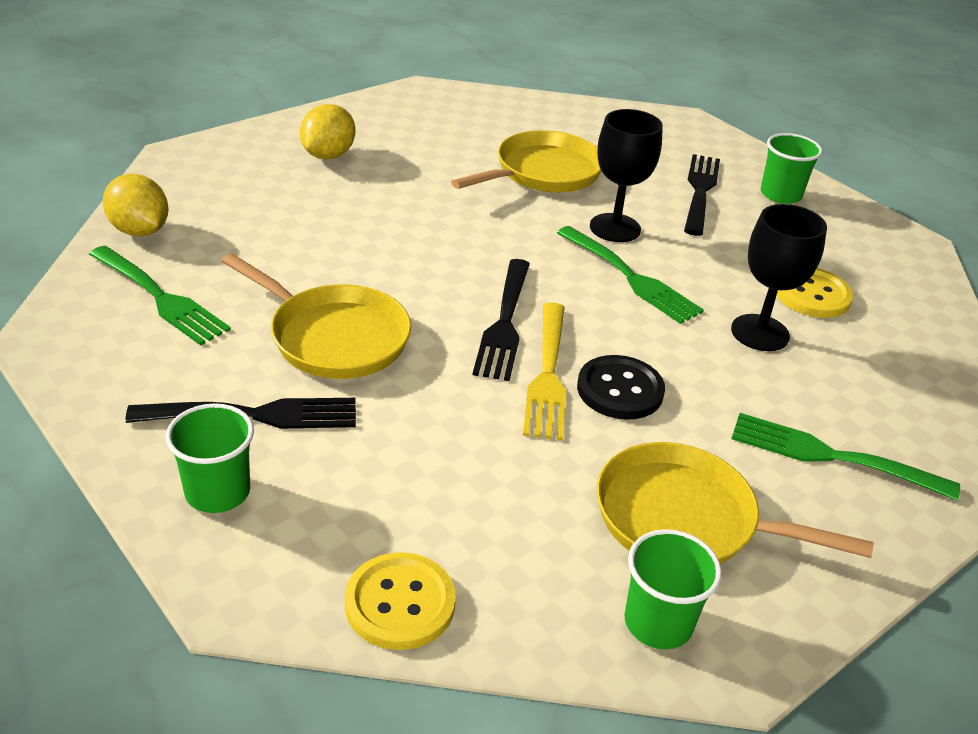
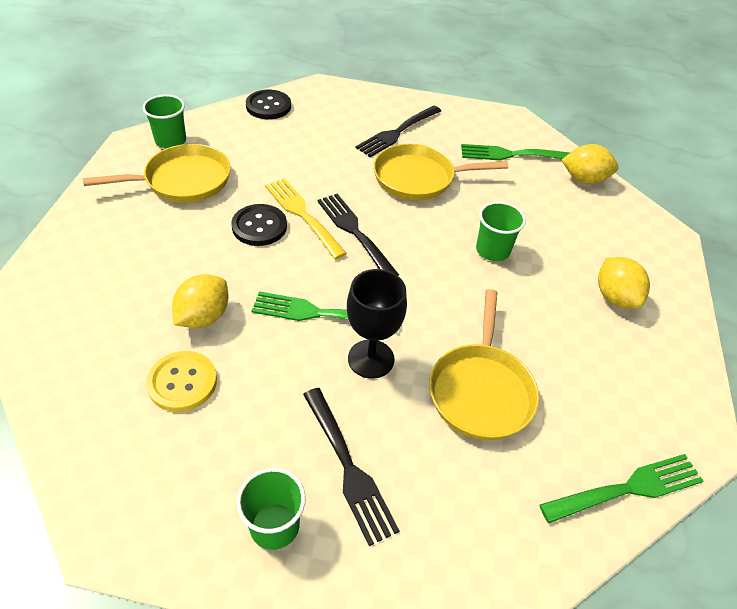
camera: 140 degrees right, 10 degrees up
green cup [166,403,254,513] -> green cup moved to [476,201,526,261]
yellow button [345,552,456,650] -> black button [246,90,291,119]
black goblet [731,204,827,351] -> yellow lemon [172,274,229,328]
green fork [732,413,960,500] -> green fork moved to [539,454,703,523]

